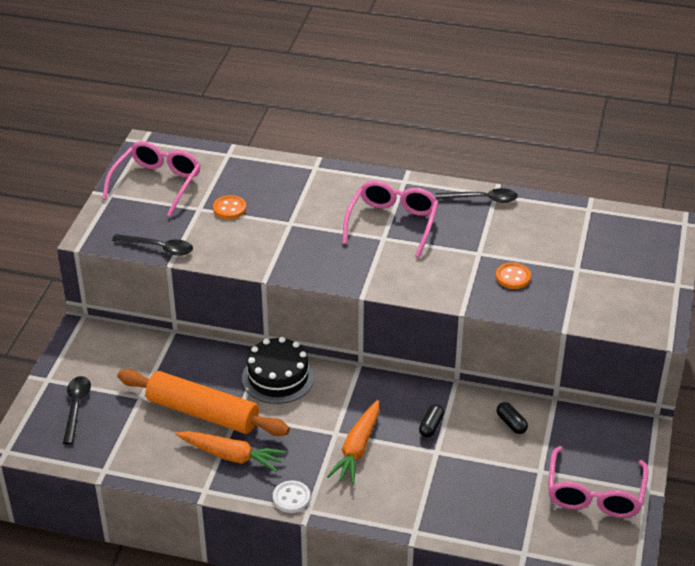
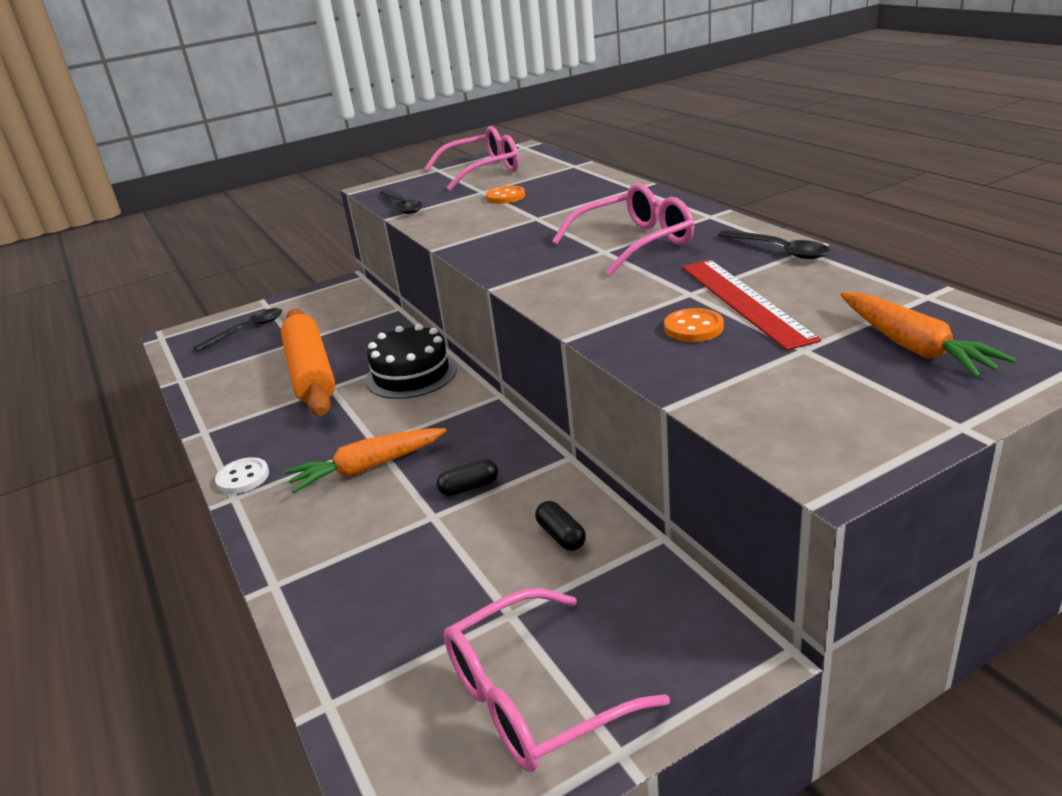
camera: 50 degrees right, 10 degrees down
orange carrot [175,431,286,472] -> orange carrot moved to [840,292,1017,378]
black capsule [496,402,528,434] -> black capsule turned 45 degrees counterclockwise [535,501,586,551]
none -> red ruler [682,260,821,350]

